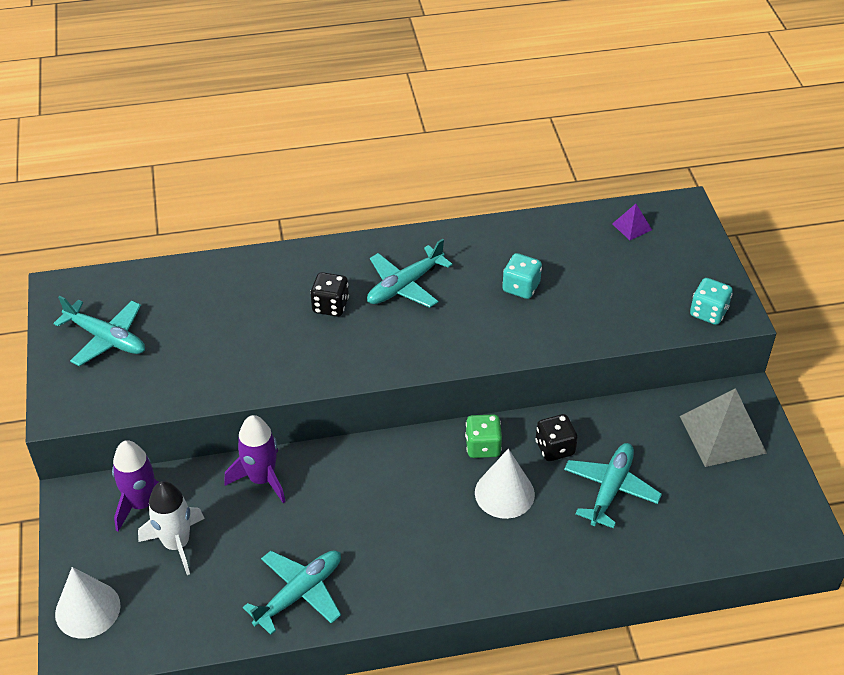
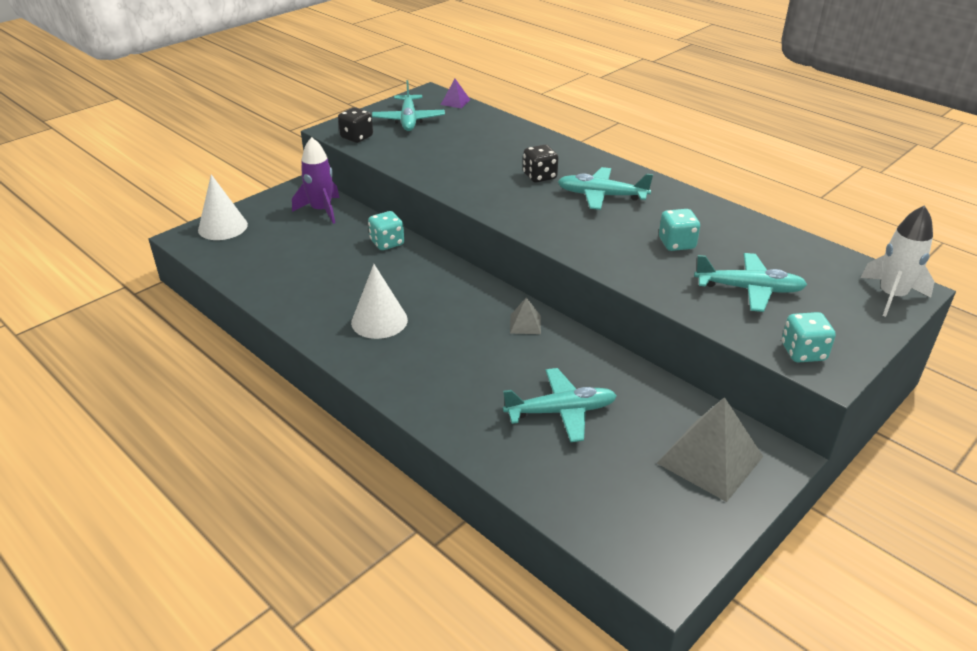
camera: 55 degrees right, 10 degrees down
white rocket [138,481,205,575] -> white rocket moved to [861,205,935,317]
purple rocket [224,415,286,503] -> turquoise dice [368,211,404,250]
turquoise plane [243,550,341,635] -> turquoise plane moved to [694,253,807,312]
green dice [465,414,502,458] -> grey pyramid [510,297,541,334]
white cone [475,449,535,519] -> white cone moved to [351,264,408,339]
black dice [535,414,578,461] -> black dice moved to [338,107,373,143]
purple pyramid [612,204,652,240] -> purple pyramid moved to [441,79,470,108]

